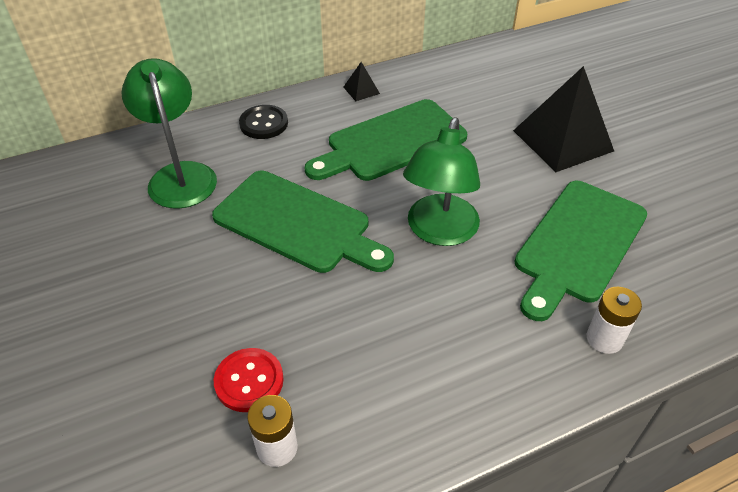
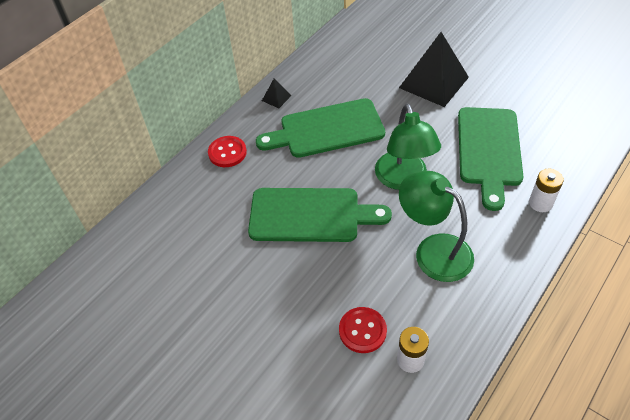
camera: 25 degrees left, 5 degrees up
green lamp [121,58,217,209] -> green lamp moved to [399,171,474,282]
black button [239,105,288,139] -> red button [208,136,247,167]
green cutting board [305,99,467,181] -> green cutting board turned 45 degrees clockwise [256,98,385,158]

